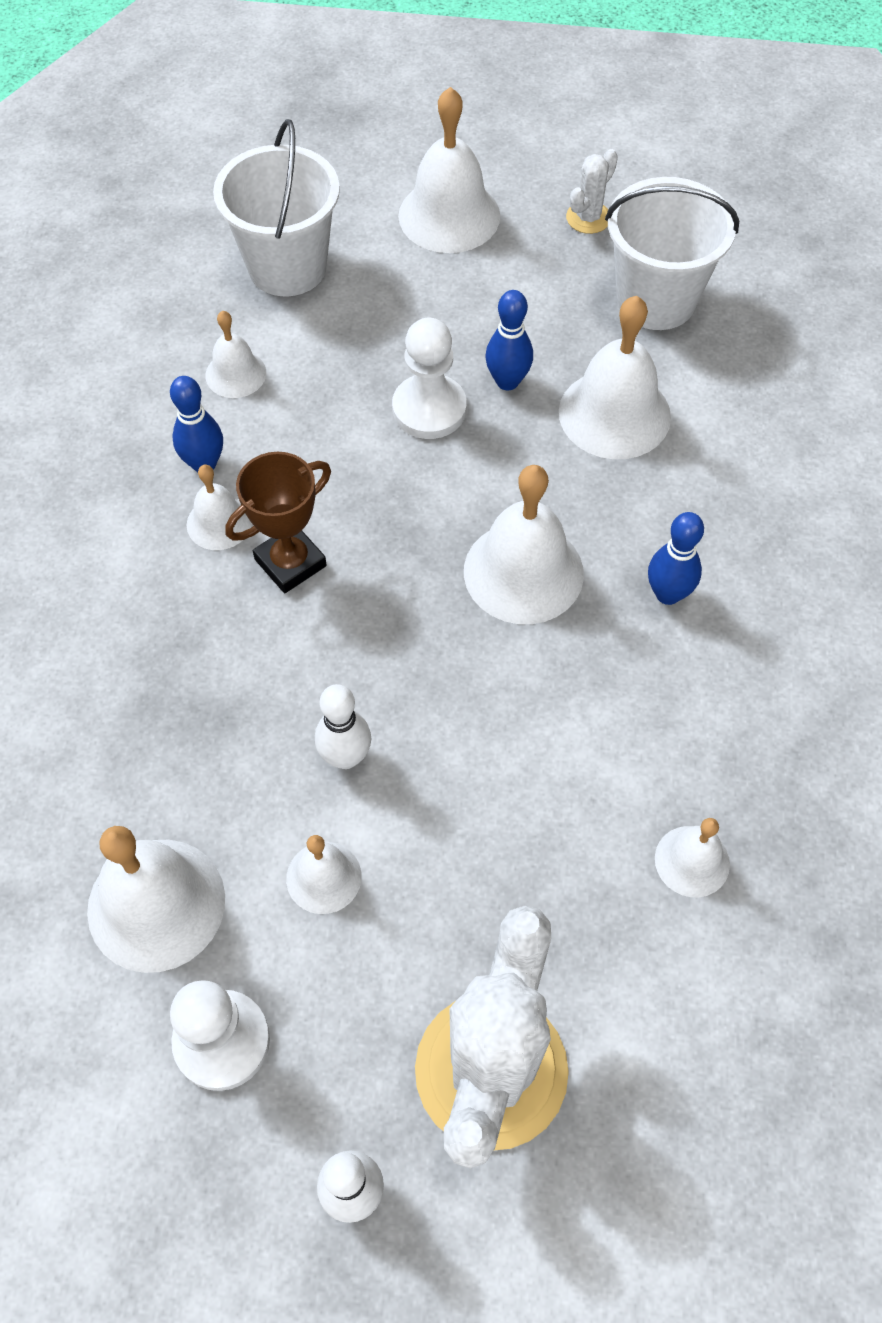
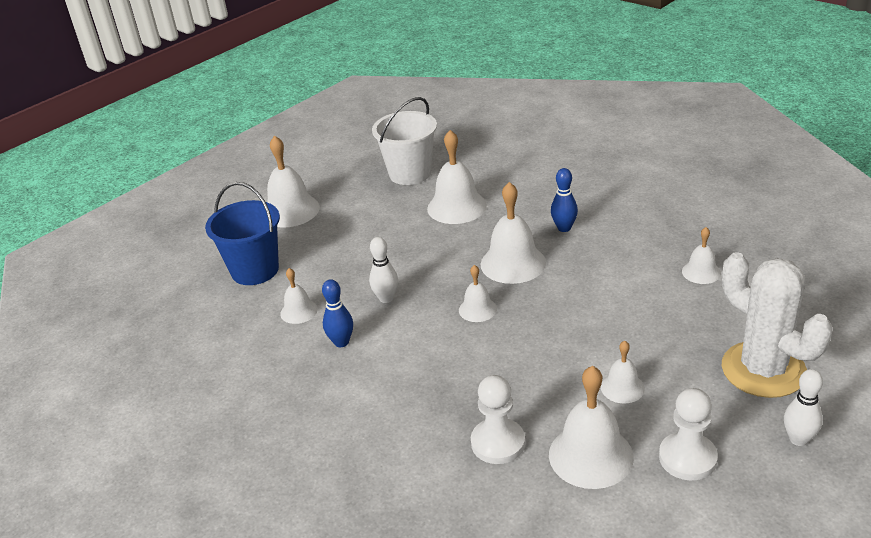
camera: 50 degrees left, 25 degrees down
white bell [186,464,252,550] -> white bell moved to [459,265,497,322]
white bucket [213,119,340,296] -> blue bucket [205,182,280,285]
brown trophy [225,452,331,593] -> none
white bowling pin [315,684,371,769] -> white bowling pin moved to [369,237,398,303]
white pawn [392,318,467,439] -> white pawn moved to [471,375,525,464]
blue bowling pin [485,290,533,390] -> none
white cactus [566,149,618,234] -> none

